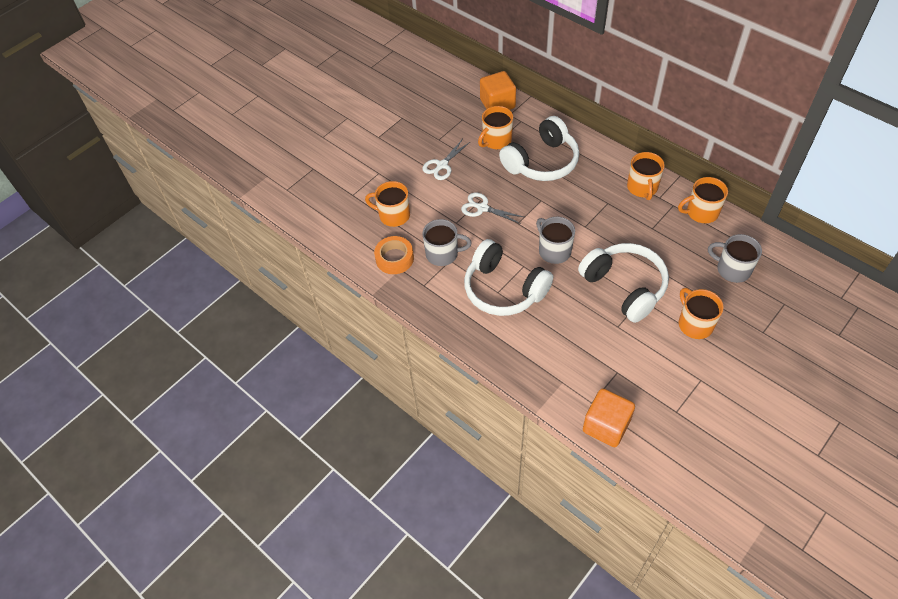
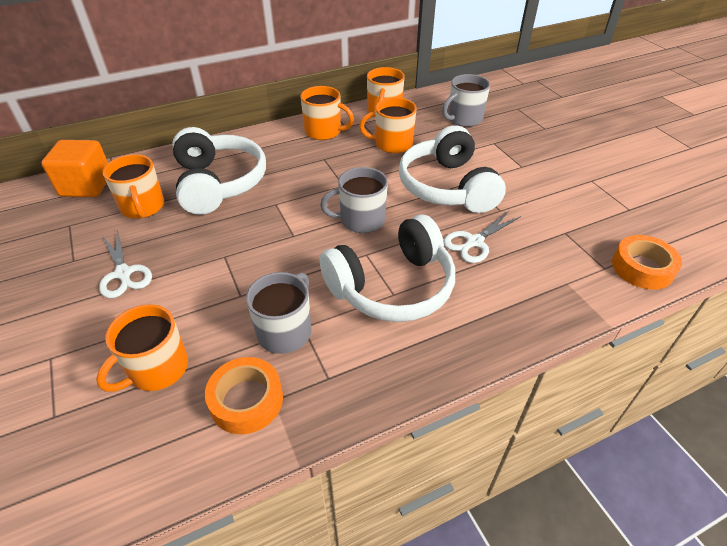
camera: 70 degrees left, 10 degrees down
white scissors [461,193,523,224] -> white scissors moved to [443,211,521,263]
white headphones [578,243,669,323] -> white headphones turned 90 degrees counterclockwise [399,125,506,213]
orange cube [583,388,635,447] -> orange tape [612,235,682,290]
orange mug [679,288,724,339] -> orange mug moved to [359,97,417,153]

